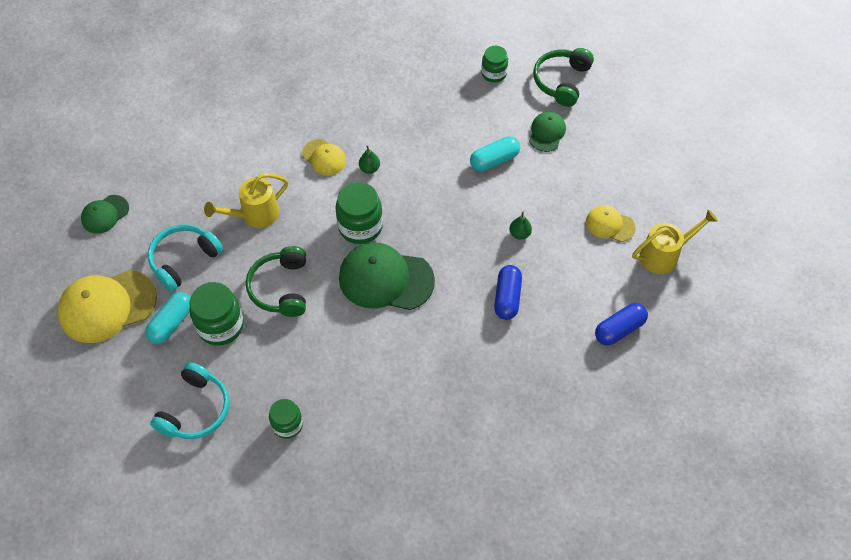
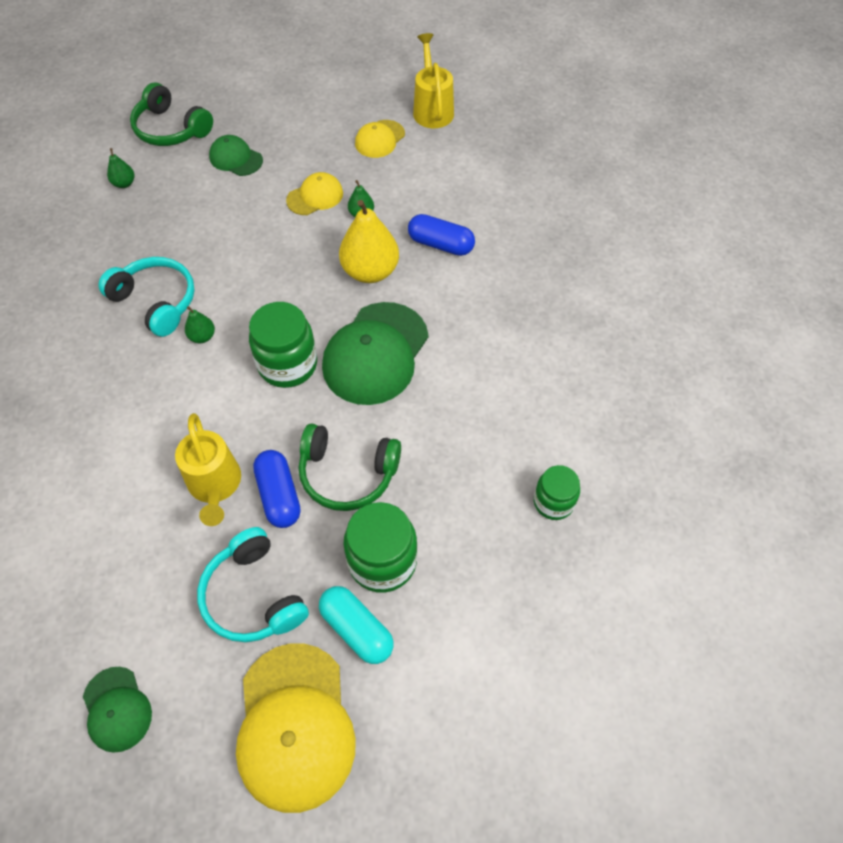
camera: 75 degrees left, 0 degrees up
turquoise headphones [150,362,229,439] -> turquoise headphones moved to [98,257,195,337]
yellow cap [302,139,346,175] -> yellow cap moved to [286,172,343,215]
turquoise capsule [470,136,520,171] -> none
green jar [481,46,508,83] -> green pear [107,148,134,188]
blue capsule [595,303,648,345] -> blue capsule moved to [253,450,300,528]
none -> yellow pear [339,200,399,283]

